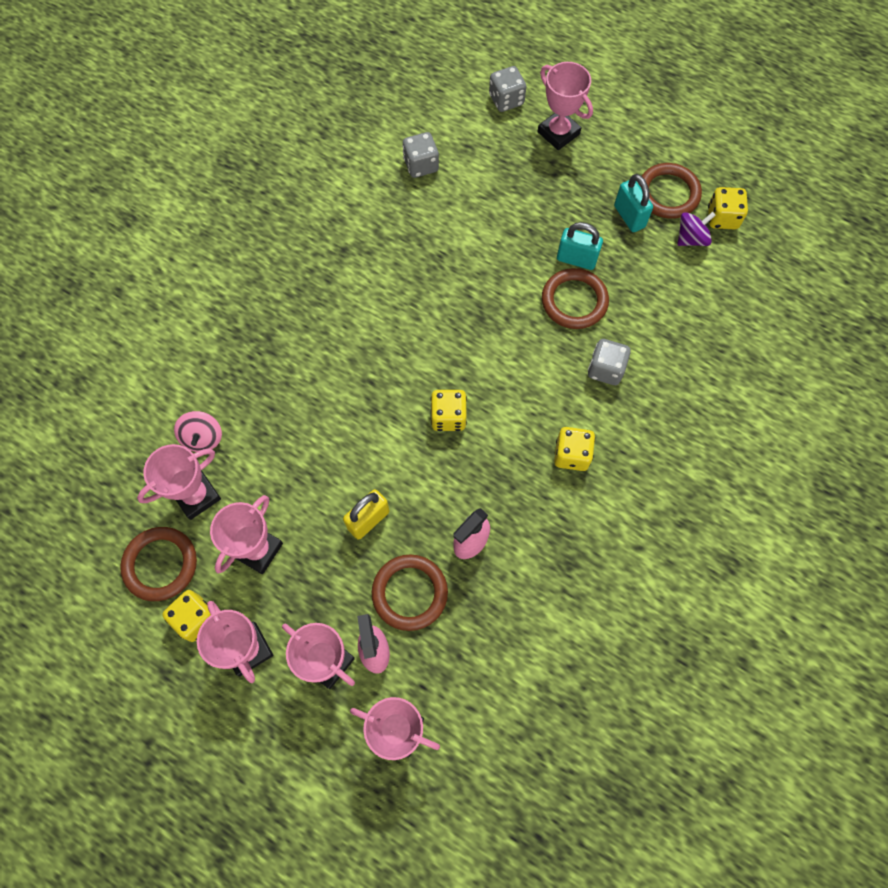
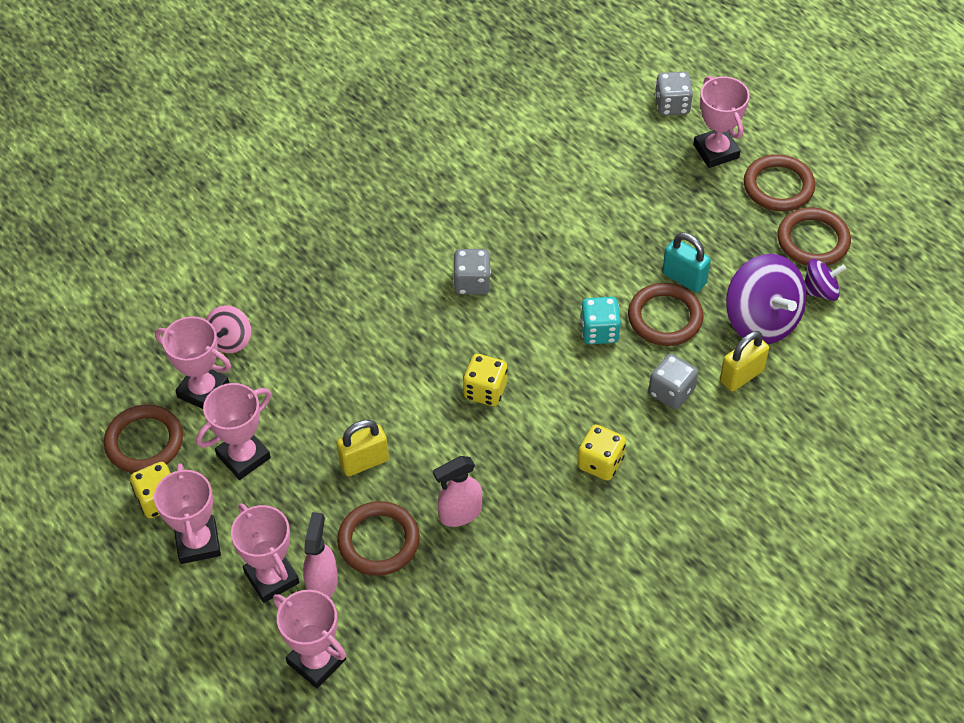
camera: 20 degrees right, 15 degrees down
pink trophy [137,444,221,520] -> pink trophy turned 45 degrees clockwise [155,316,231,409]
grey dice [402,132,439,178] -> grey dice moved to [453,249,491,295]
turquoise padlock [614,174,653,232] -> none
yellow dice [708,187,748,229] -> none
none -> turquoise dice [580,297,621,344]
none -> yellow padlock [720,331,769,392]
none -> purple spinning top [726,254,807,344]
none -> brown ring [744,154,815,211]

